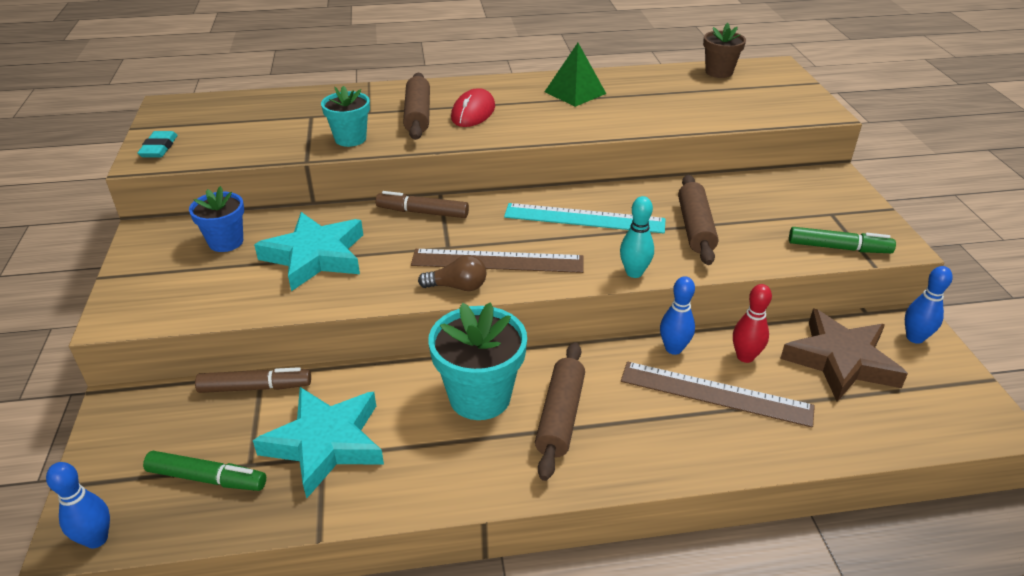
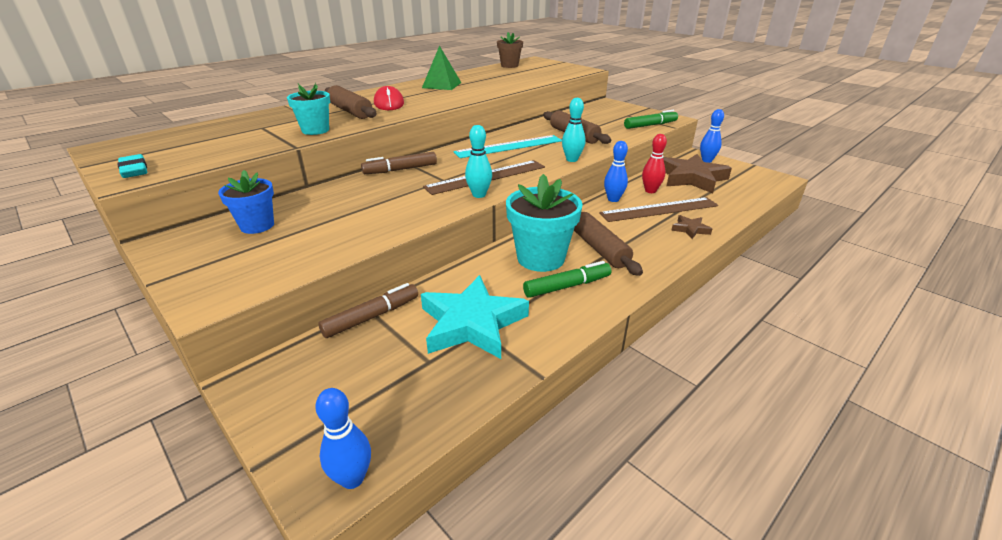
camera: 35 degrees left, 5 degrees down
green marker [143,451,266,491] -> green marker moved to [523,261,611,298]
turquoise star [254,212,363,291] -> none
brown light bulb [418,255,486,291] -> turquoise bowling pin [465,125,492,198]
none -> brown star [671,215,712,239]

